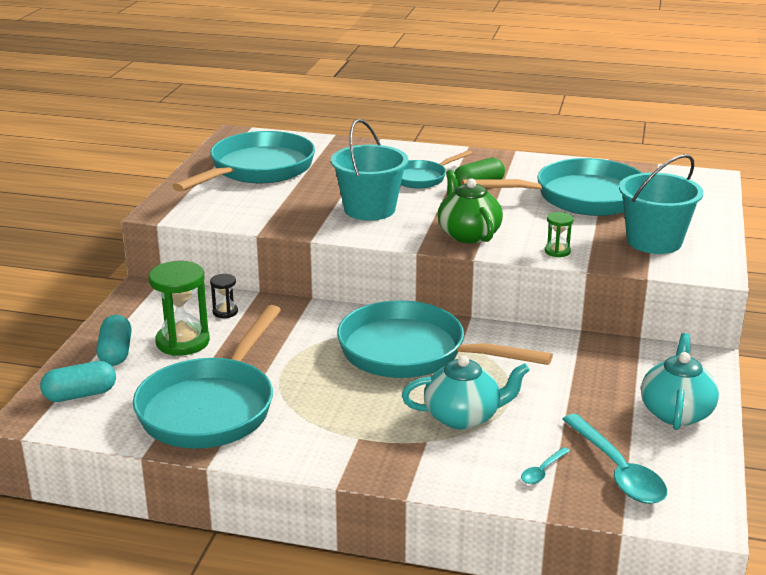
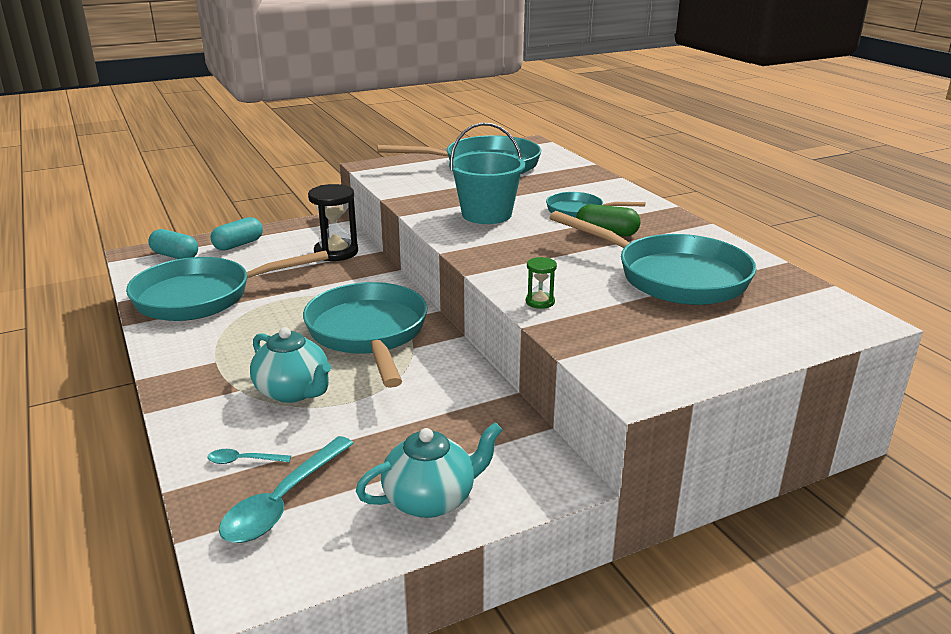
camera: 50 degrees right, 0 degrees up
green hourglass [149,261,210,356] -> none
black hourglass [210,274,238,318] -> black hourglass [308,184,358,261], size x2.02
green teapot [438,170,503,244] -> none
turquoise bucket [619,154,703,254] -> none

